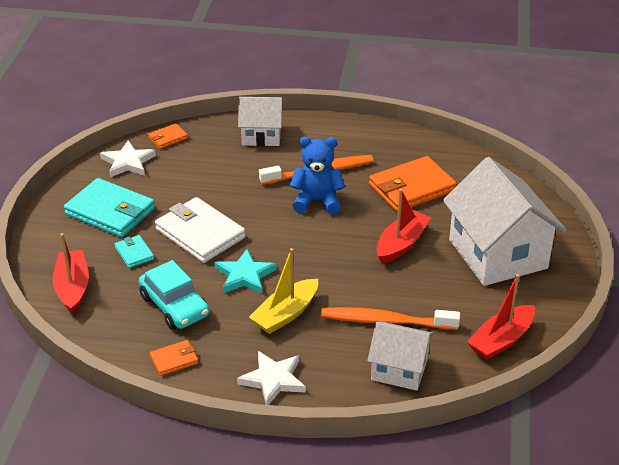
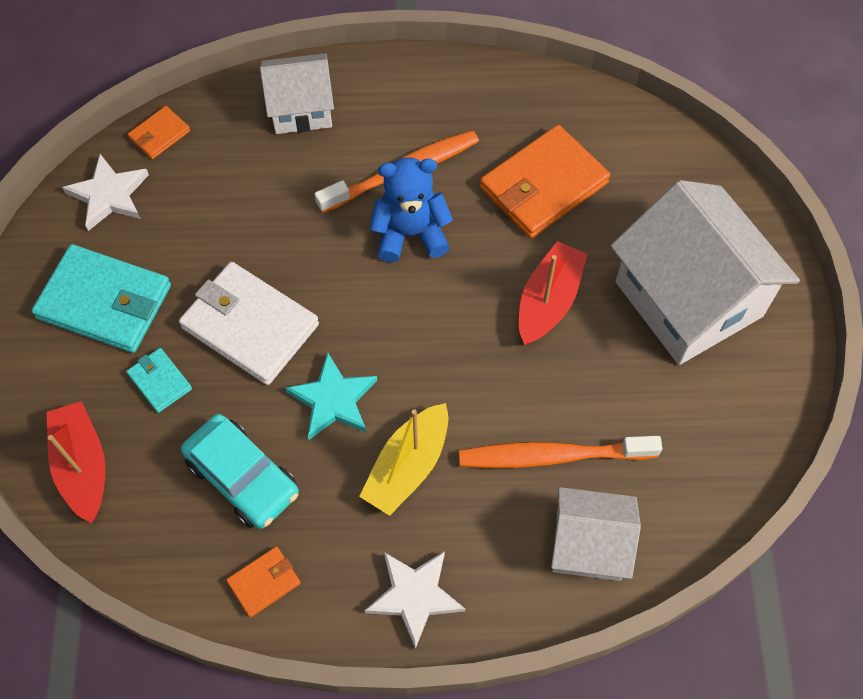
camera: 10 degrees left, 25 degrees up
red boat [467,274,535,360] -> none

